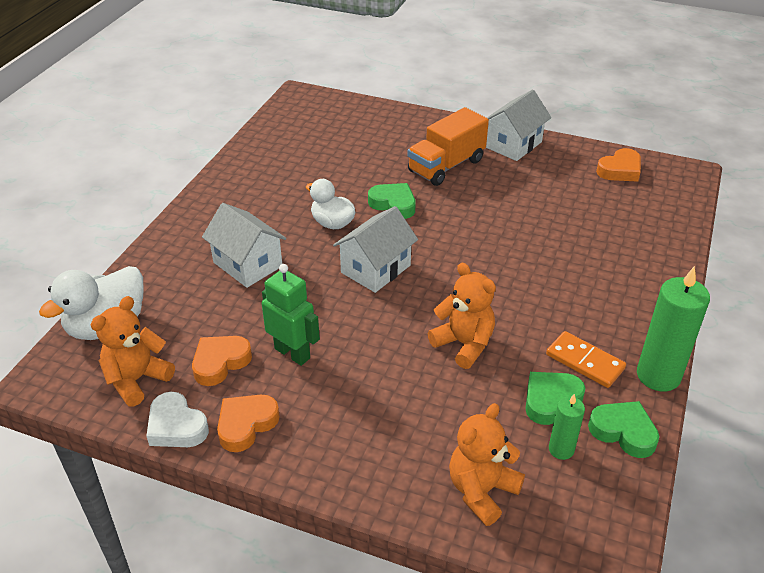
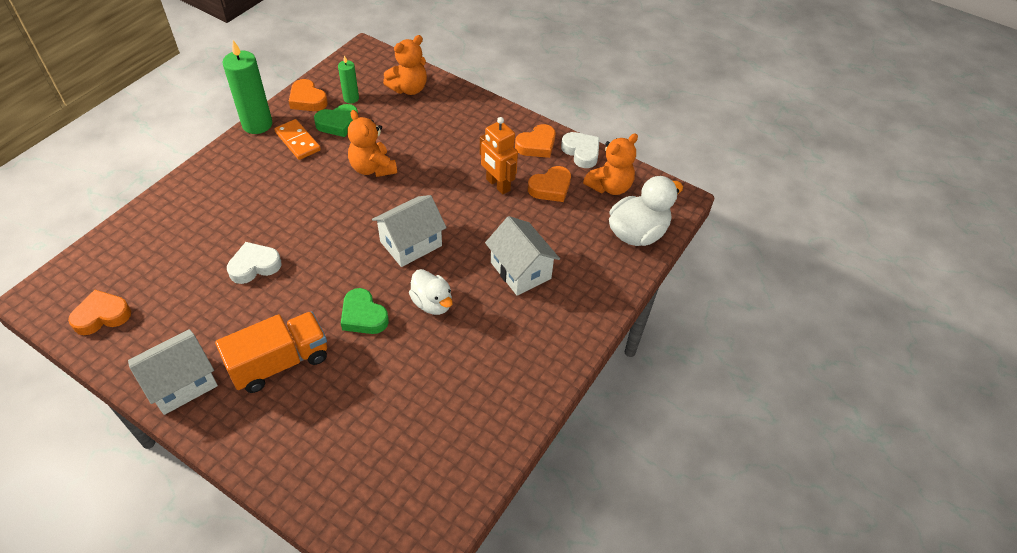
camera: 170 degrees left, 10 degrees up
green robot [262,264,320,366] -> orange robot [480,117,518,195]
green heart [588,401,659,458] -> orange heart [289,79,328,111]
none -> white heart [227,242,282,284]

